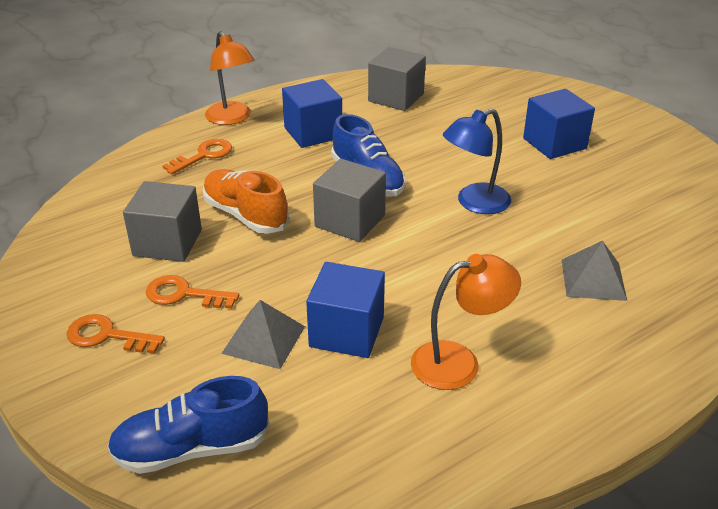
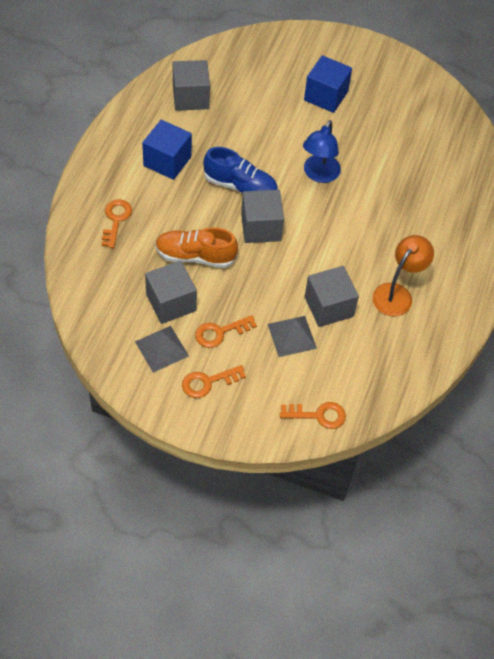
camera: 40 degrees left, 20 degrees up
blue shoe [107,376,269,474] -> orange key [280,402,346,429]
orange lamp [205,31,255,125] -> none
blue cube [306,262,385,358] -> grey cube [304,266,359,327]
grey pyramid [562,241,627,301] -> grey pyramid moved to [135,326,189,373]

